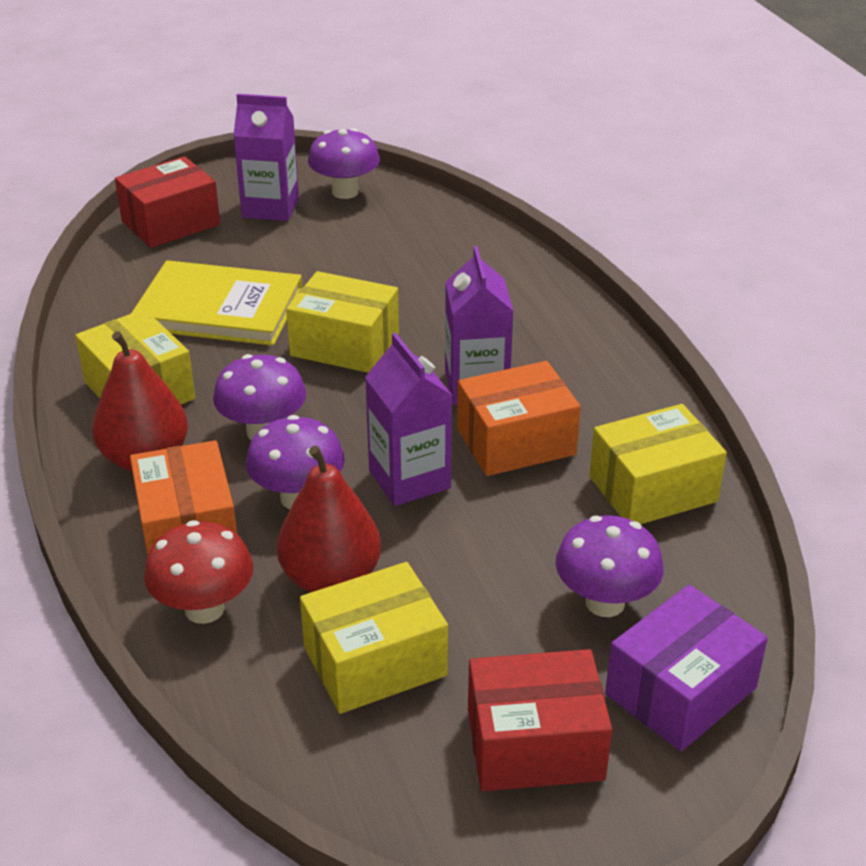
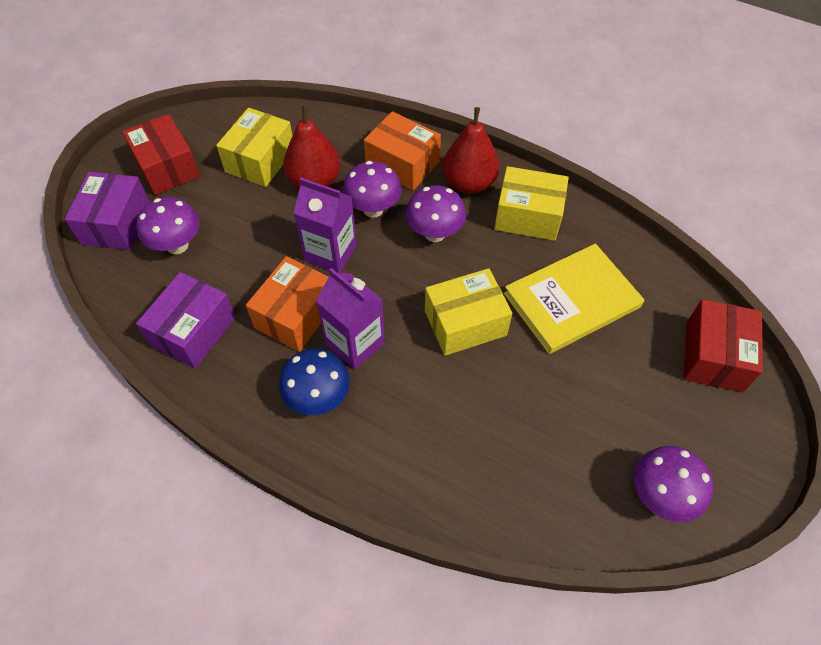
camera: 140 degrees right, 20 degrees up
red mushroom [144,520,253,624] -> none
purple carton [233,94,299,221] -> none
red box [468,649,612,791] -> red box turned 75 degrees counterclockwise [122,114,200,195]
yellow box [589,404,727,524] -> purple box [136,272,236,369]
none -> blue mushroom [279,349,350,415]

